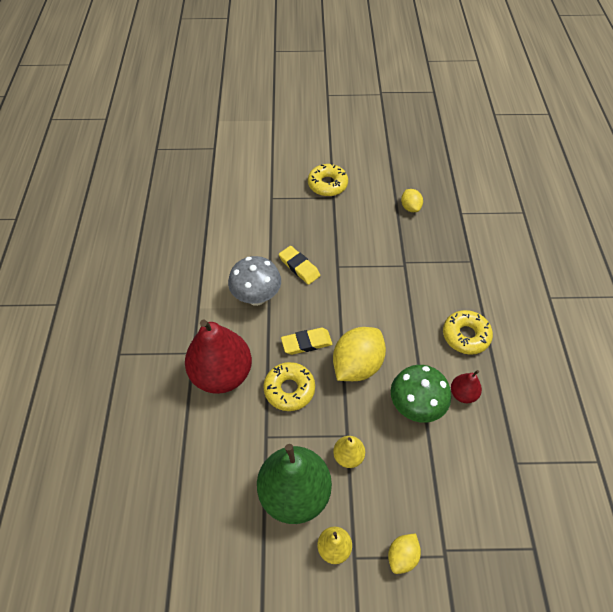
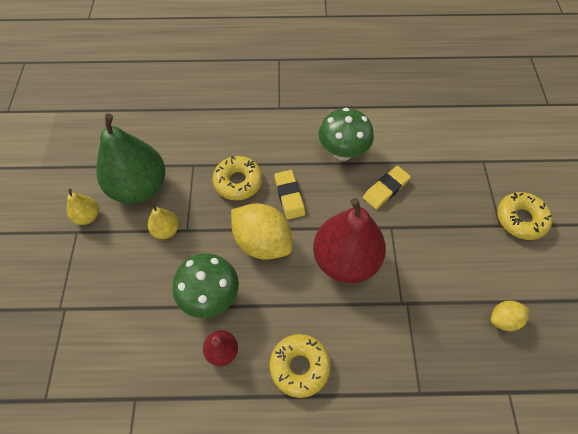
camera: 90 degrees right, 5 degrees up
red pear [185,320,252,394] -> red pear moved to [313,198,386,283]
grey mushroom [228,256,281,306] -> green mushroom [318,108,374,161]
yellow lemon [388,533,421,574] -> none

